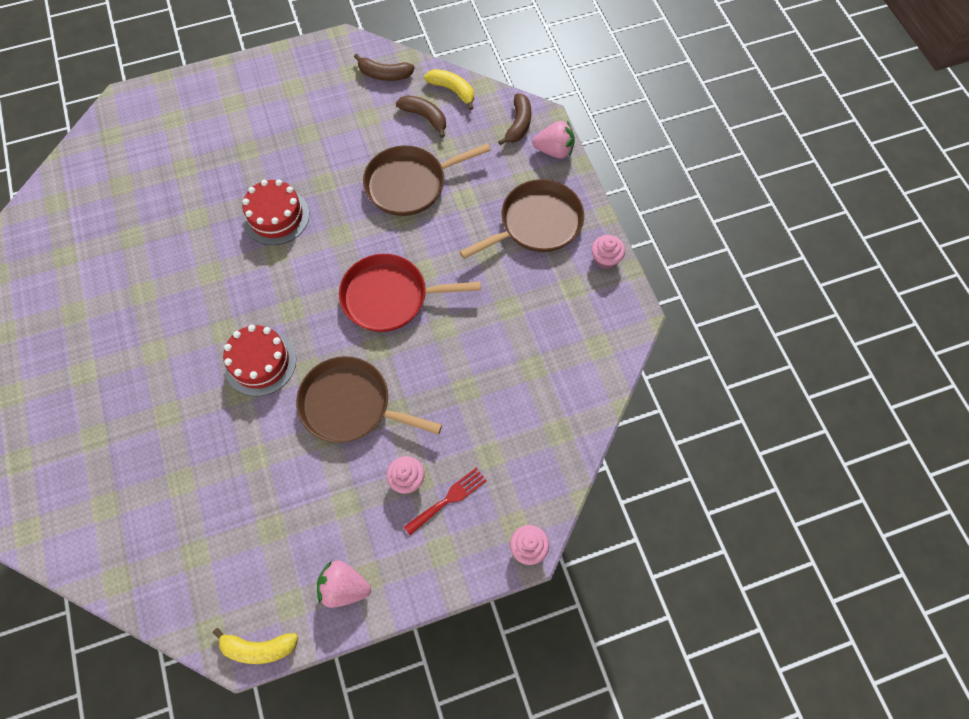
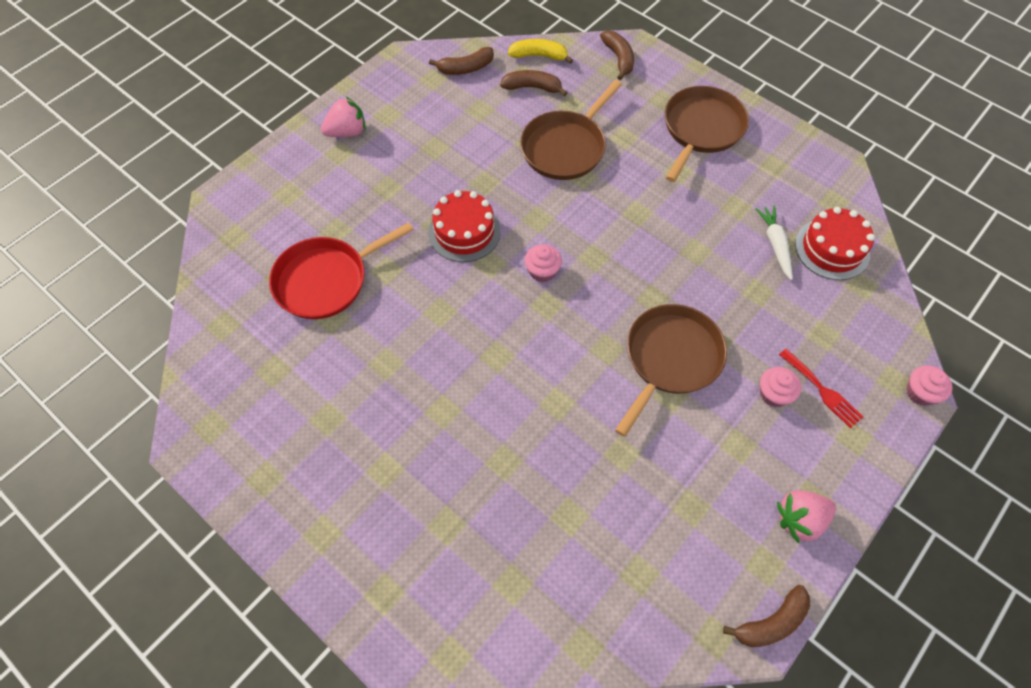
camera: 30 degrees left, 5 degrees down
yellow banana [213,628,298,664] -> brown banana [723,585,811,647]
red cake [223,325,296,396] -> red cake moved to [795,207,875,280]
brown pan [296,356,442,443] -> brown pan turned 135 degrees clockwise [615,304,727,437]
red pan [339,254,481,332] -> red pan moved to [269,222,414,319]
red fork [404,468,487,535] -> red fork turned 120 degrees clockwise [779,349,863,428]
pink strawberry [532,121,575,159] -> pink strawberry moved to [321,96,366,137]
pink cupcake [591,235,625,269] -> pink cupcake moved to [525,244,562,282]
none -> white carrot [755,206,793,280]

